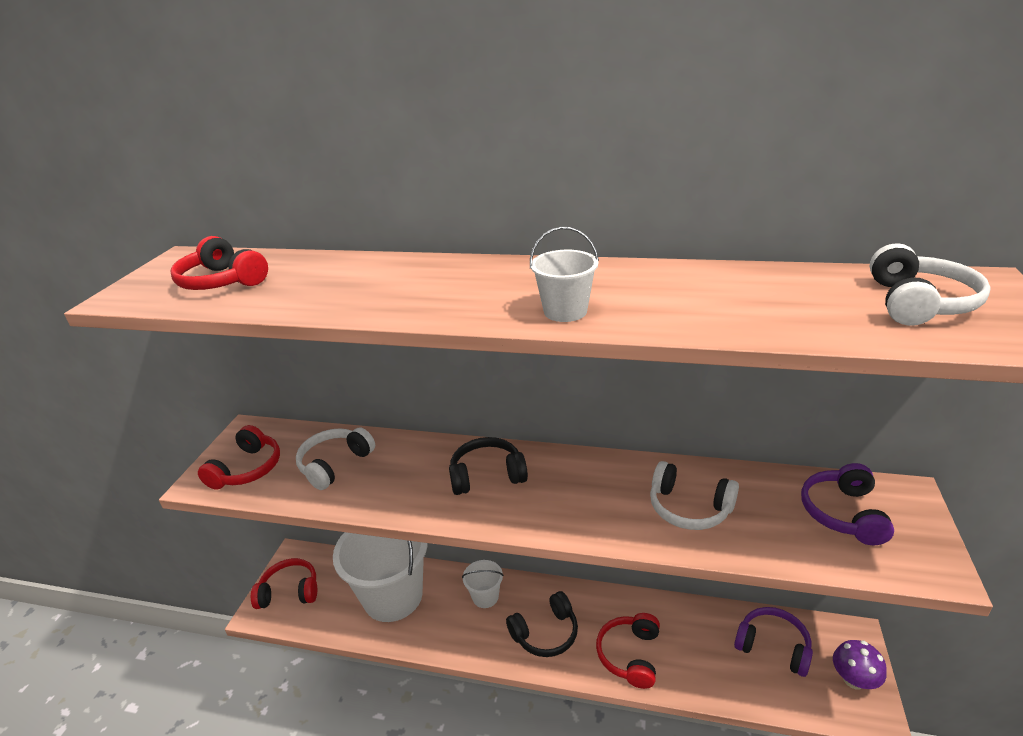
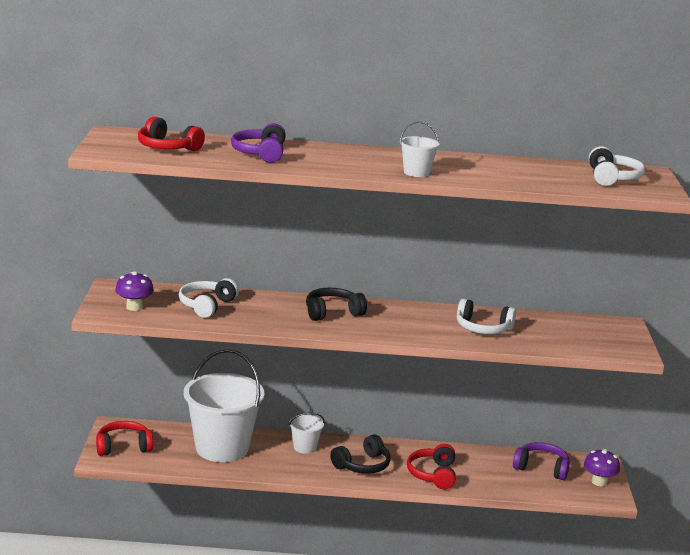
camera: 15 degrees left, 10 degrees down
red headphones [198,425,280,490] -> purple mushroom [115,271,154,311]
purple headphones [801,463,894,545] -> purple headphones moved to [231,123,286,163]

